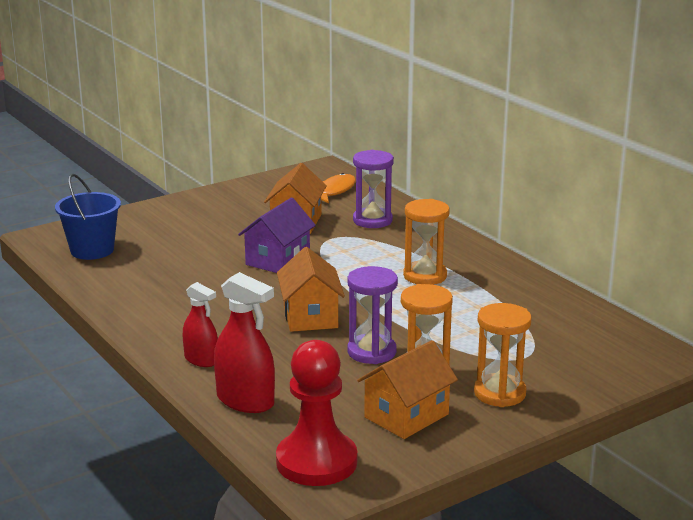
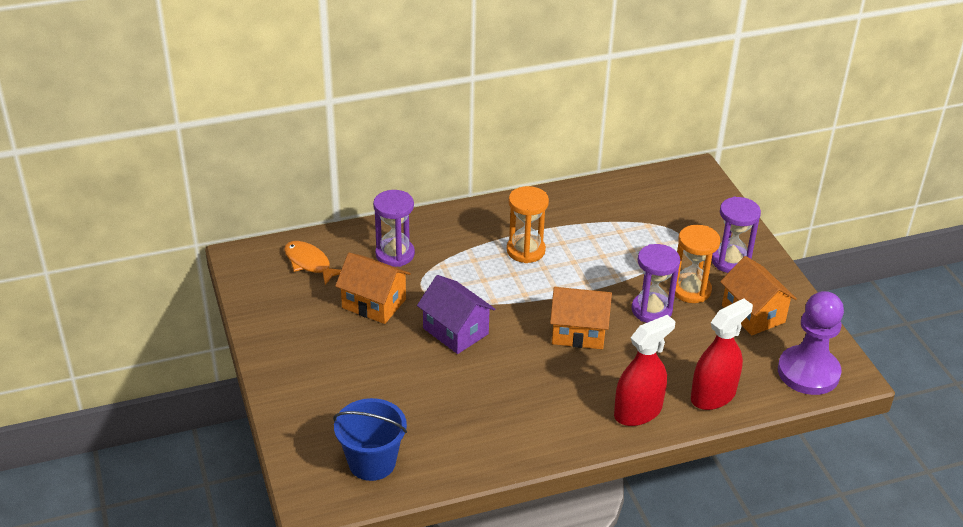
camera: 75 degrees left, 15 degrees up
red spray bottle [183,282,218,367] -> red spray bottle [614,315,676,426], size x1.55
red pawn [276,340,358,486] -> purple pawn [778,291,844,395]
orange hourglass [474,303,532,407] -> purple hourglass [712,197,761,273]

